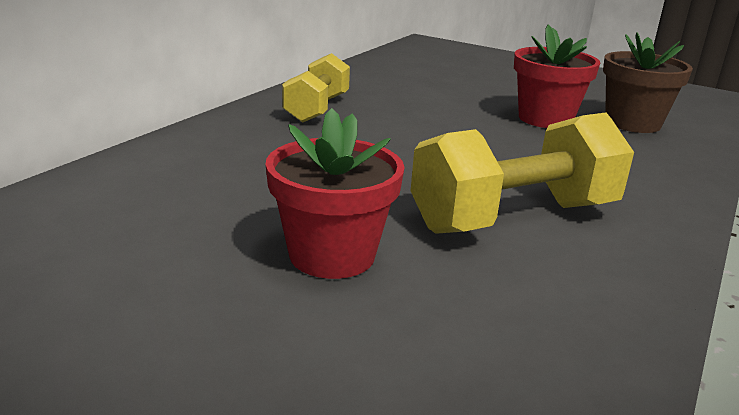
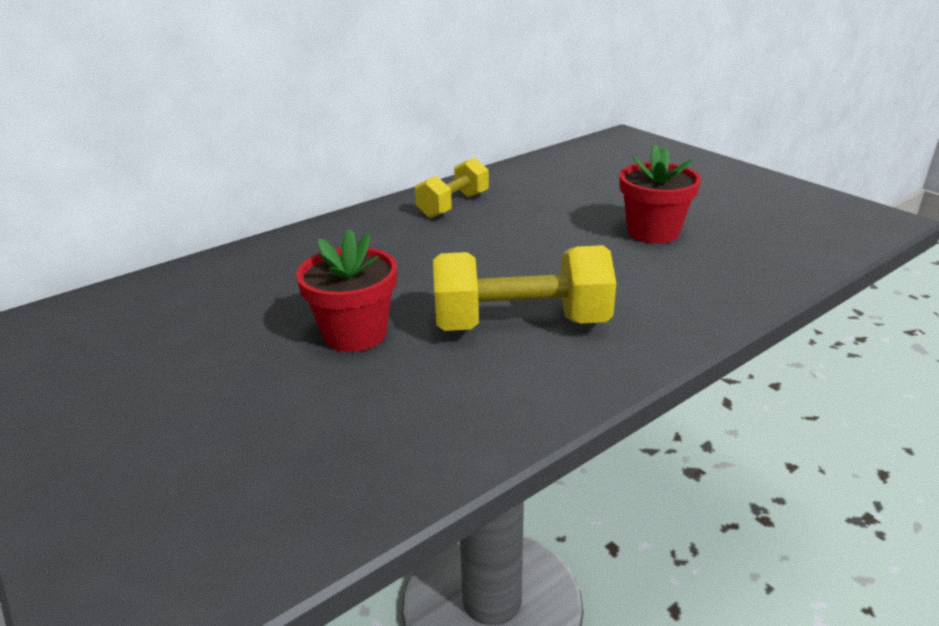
camera: 25 degrees right, 5 degrees up
brown flower pot [603,32,693,133] -> none

